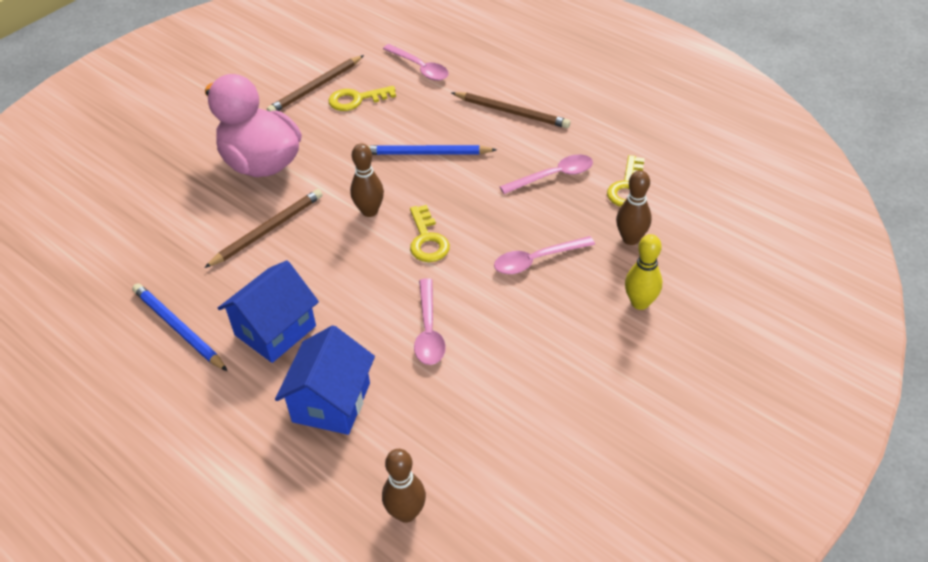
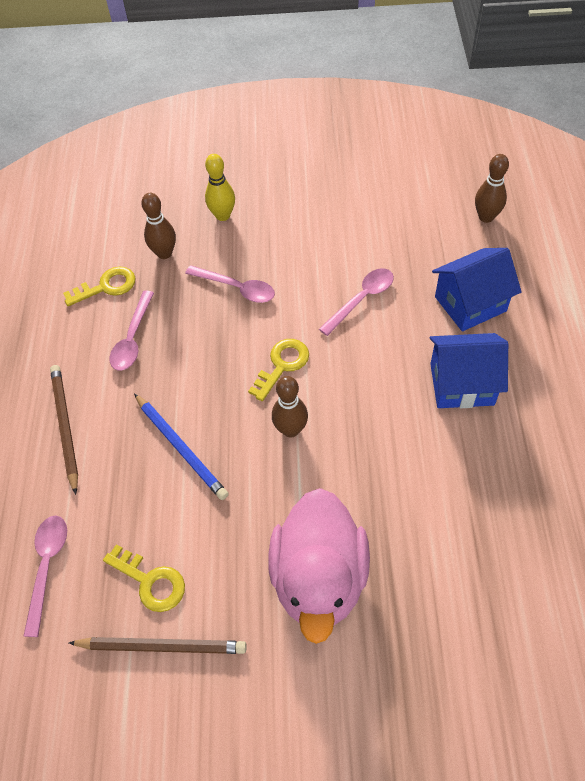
camera: 130 degrees left, 10 degrees up
blue pencil [132,283,227,371] -> none
brown pencil [204,189,323,268] -> none
pink spoon [500,155,593,194] -> pink spoon turned 105 degrees counterclockwise [109,291,154,371]

